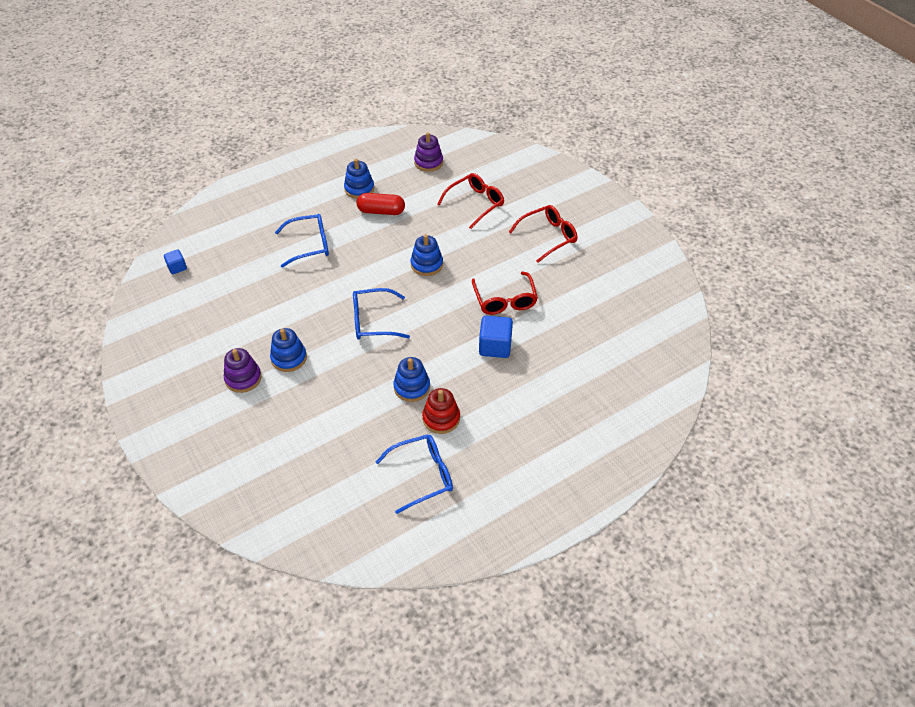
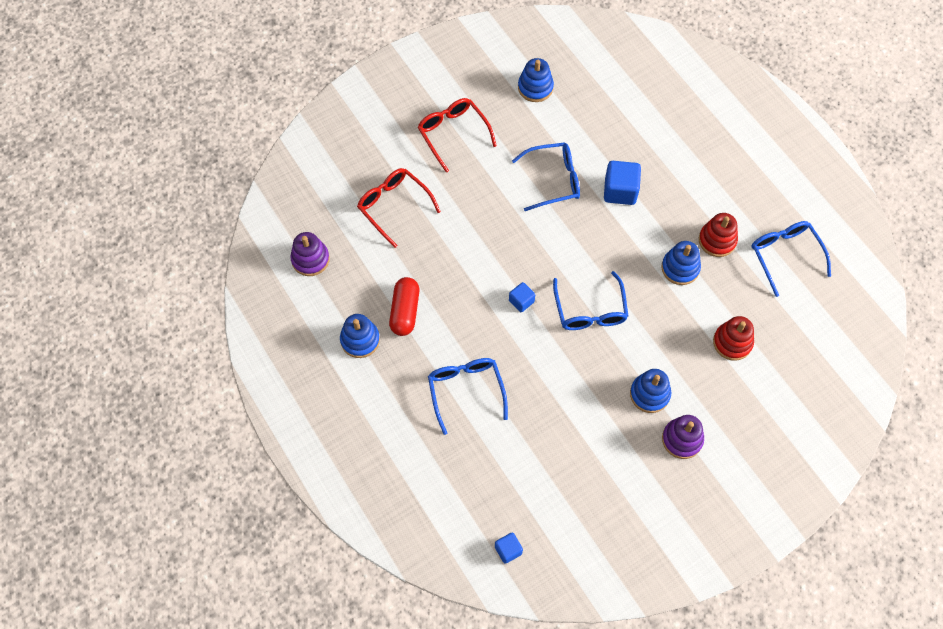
camera: 90 degrees left, 15 degrees up
blue stacking toy [411,234,443,276] -> blue stacking toy moved to [518,58,554,102]
red glasses [472,271,538,315] -> blue glasses [512,142,580,211]
none -> blue cube [509,282,535,312]
none -> red stacking toy [713,316,754,361]

